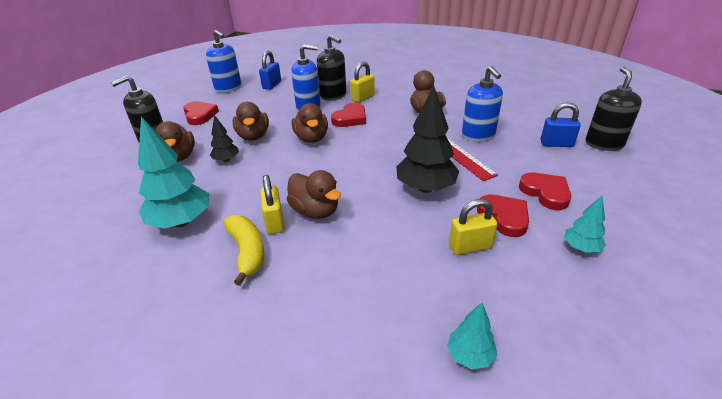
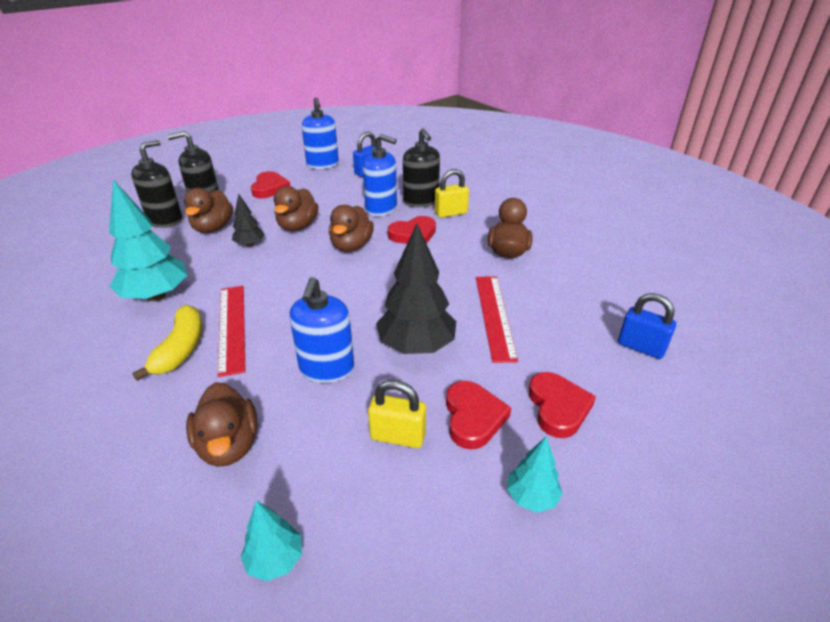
camera: 25 degrees right, 0 degrees up
yellow padlock [260,175,284,234] -> red ruler [218,286,245,377]
brown duck [287,170,341,219] -> brown duck moved to [186,382,258,467]
blue soap dispenser [462,66,503,141] -> blue soap dispenser moved to [289,277,354,383]
black soap dispenser [585,67,642,151] -> black soap dispenser moved to [131,140,182,228]

